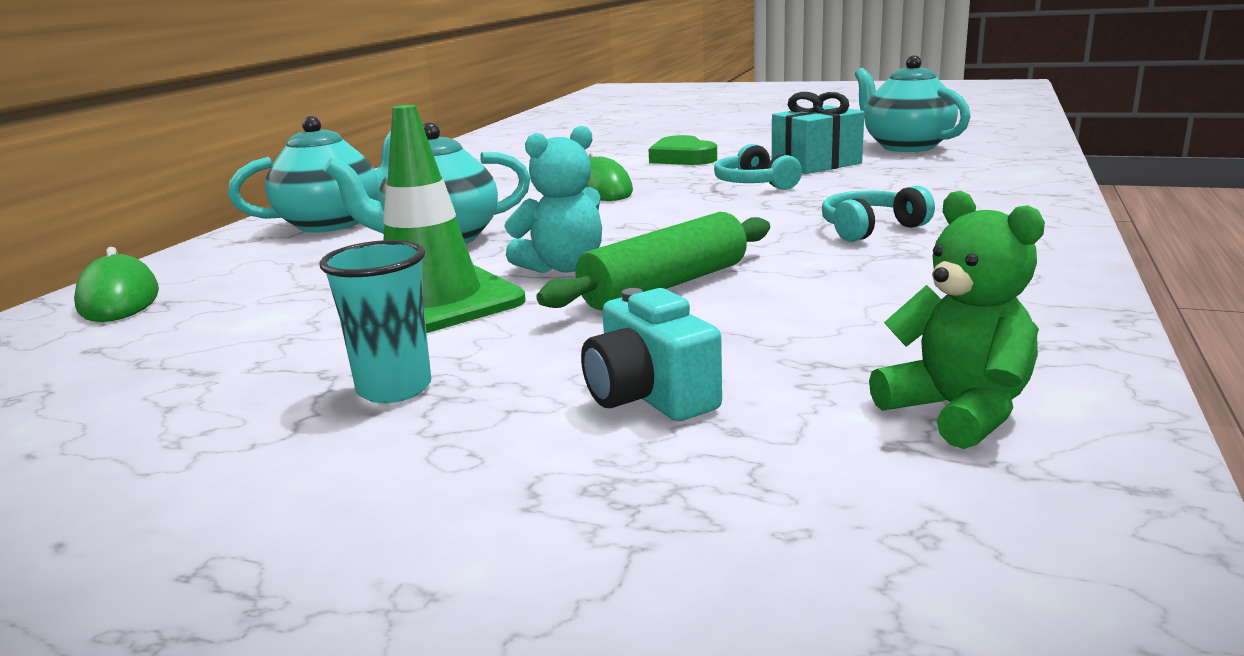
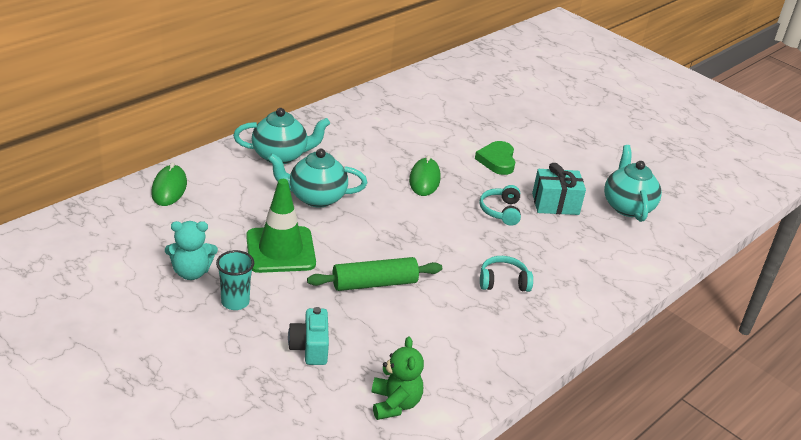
camera: 20 degrees right, 15 degrees up
turquoise teddy bear [504,125,602,273] -> turquoise teddy bear moved to [165,221,218,280]

